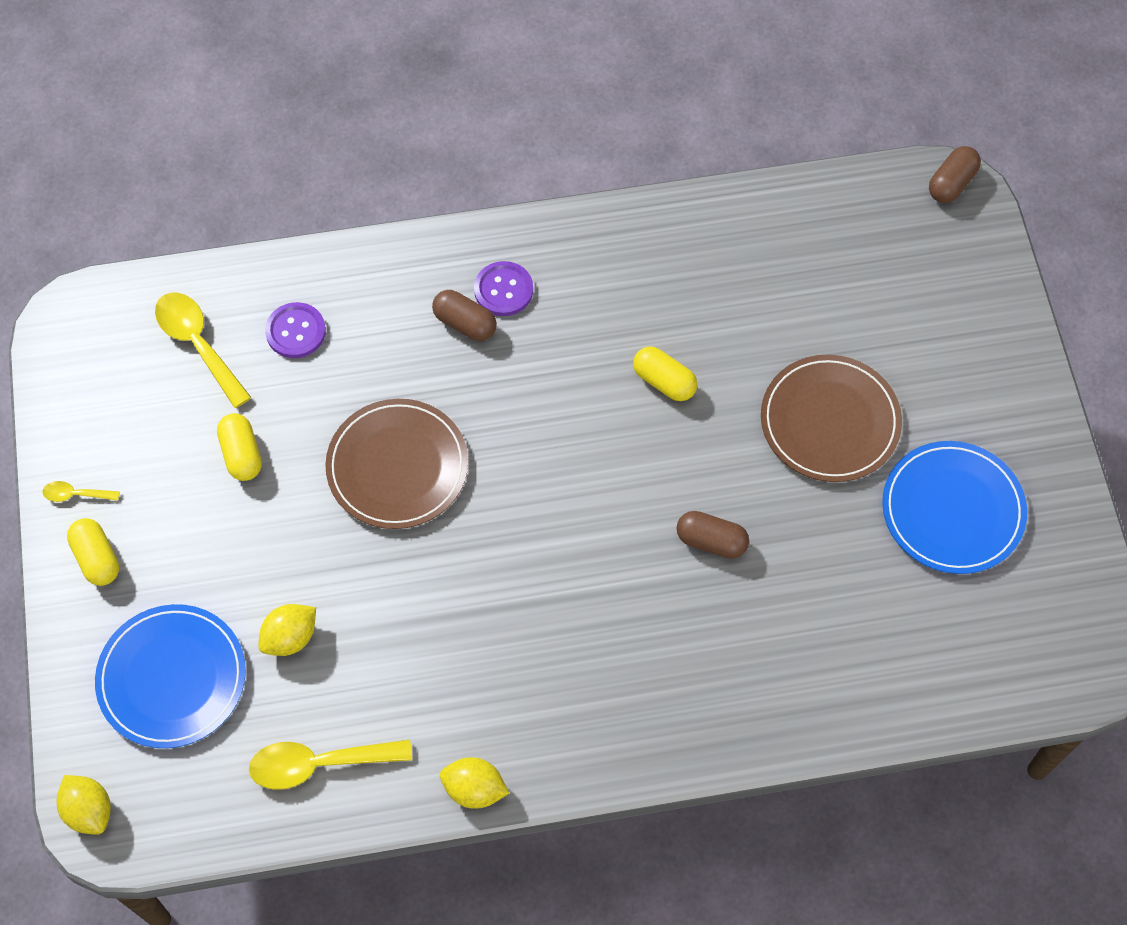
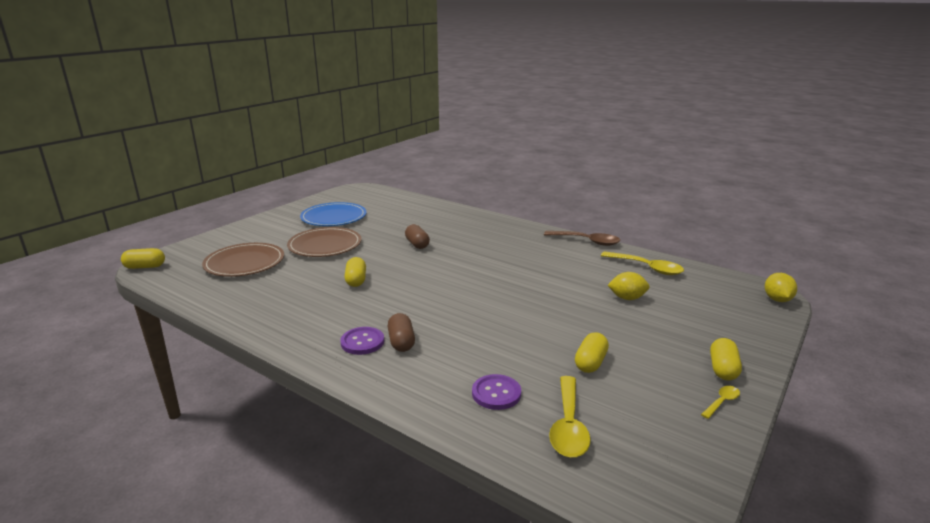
camera: 135 degrees left, 40 degrees down
yellow spoon [43,481,120,502] -> yellow spoon turned 90 degrees counterclockwise [701,386,740,419]
blue plate [95,604,246,748] -> none
brown plate [325,399,468,529] -> brown plate moved to [202,243,284,277]
yellow lemon [440,757,509,809] -> brown spoon [544,231,620,246]
brown capsule [929,146,981,203] -> yellow capsule [121,248,165,269]

